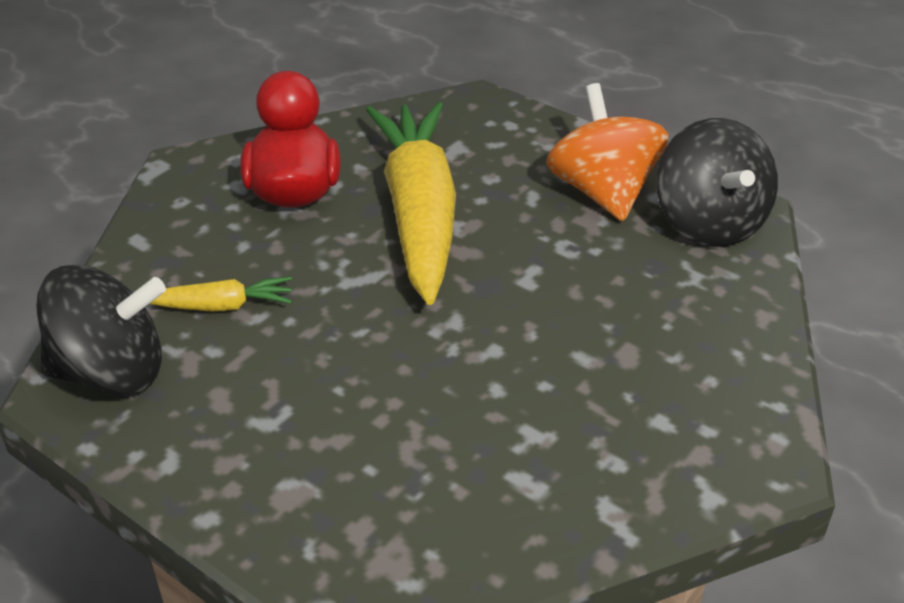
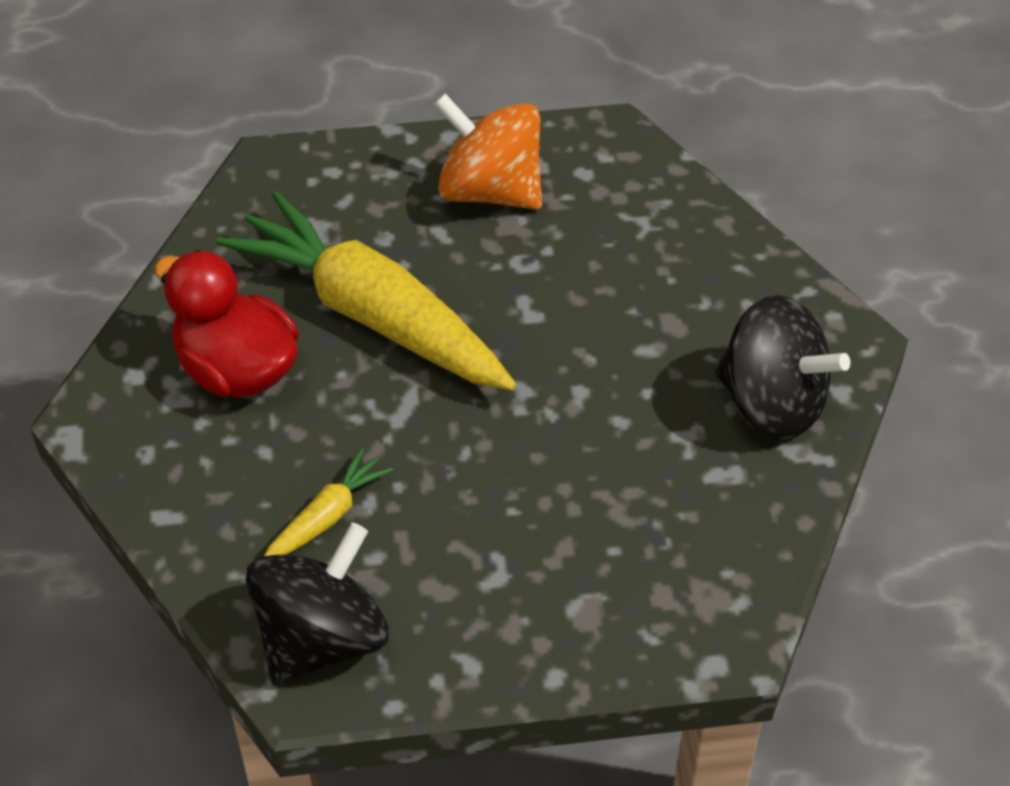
camera: 45 degrees left, 10 degrees up
black spinning top [656,118,778,247] -> black spinning top moved to [715,295,850,440]

